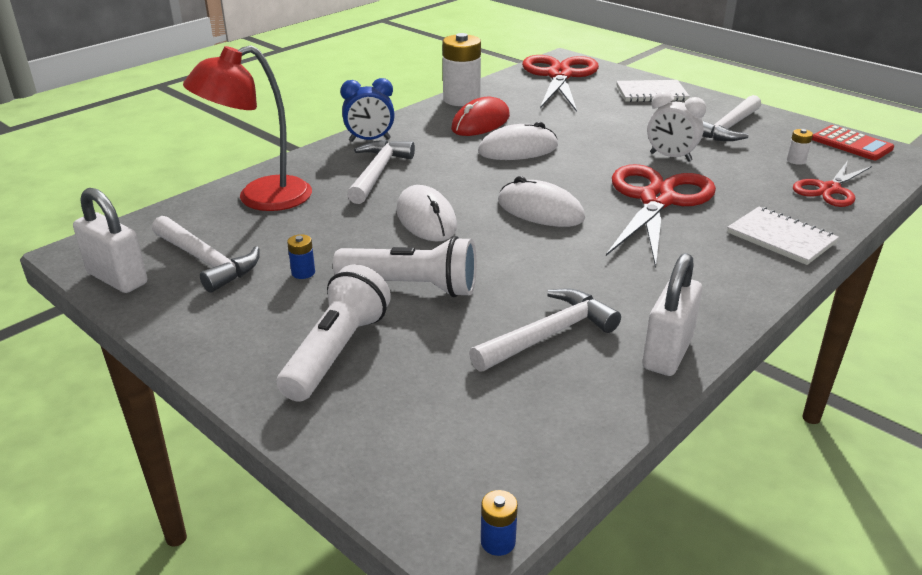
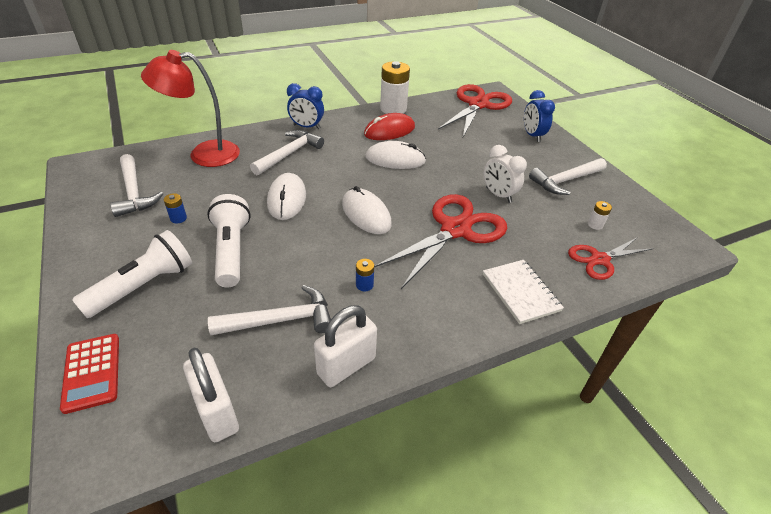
camera: 20 degrees right, 10 degrees up
white padlock [73,188,147,293] -> white padlock moved to [183,348,239,442]
white flashlight [333,236,477,297] -> white flashlight turned 135 degrees counterclockwise [207,194,251,287]
blue battery [481,490,518,556] -> blue battery moved to [356,259,374,292]
white notebook [616,80,689,102] -> blue clock [524,90,555,142]
red calculator [812,125,894,160] -> red calculator moved to [60,334,119,414]

